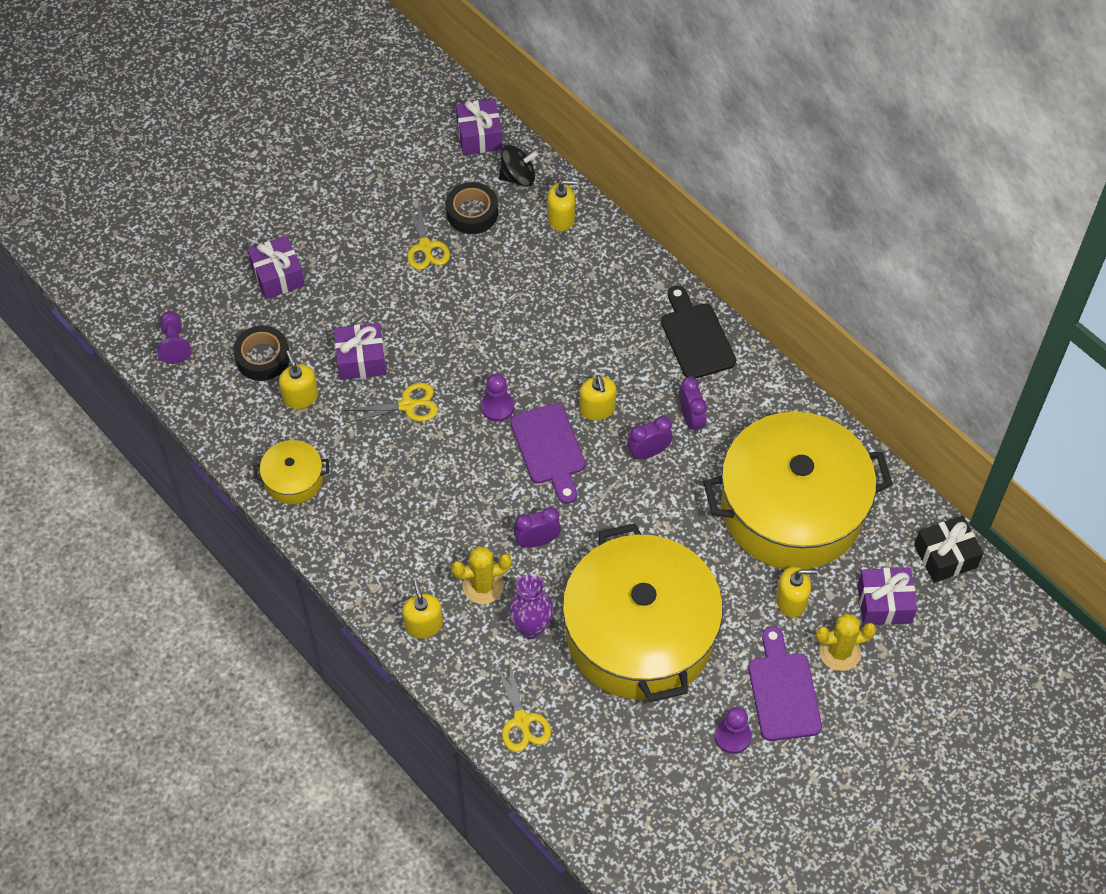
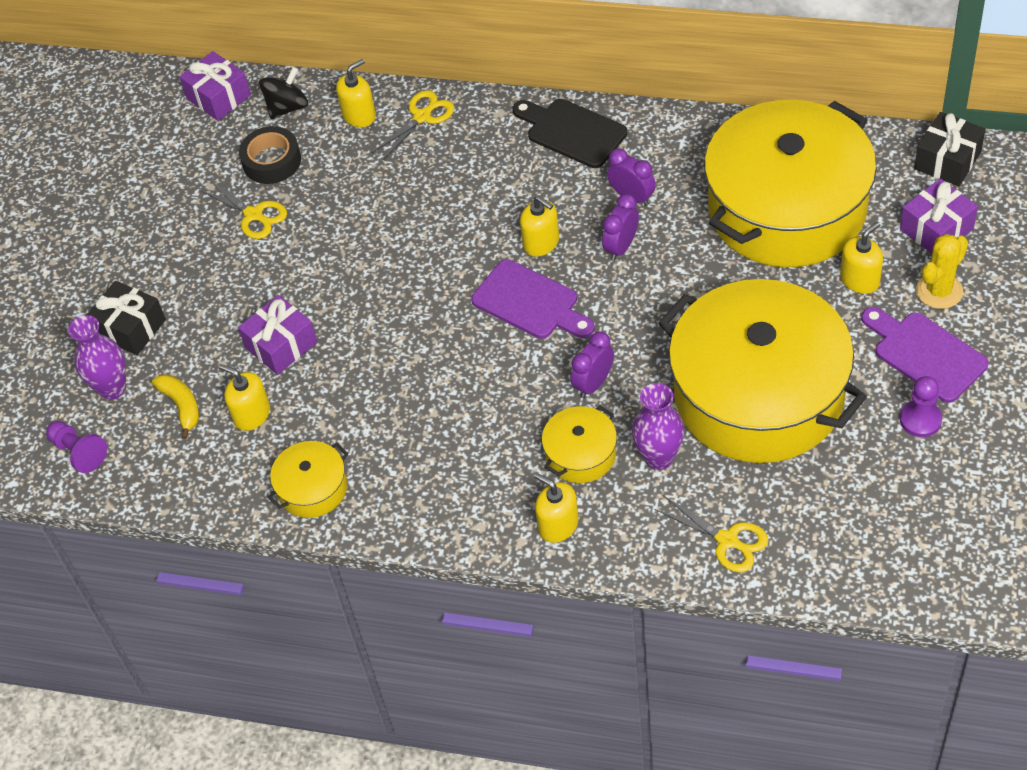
camera: 30 degrees left, 5 degrees down
black tape [233,326,289,381] -> yellow banana [152,374,199,439]
purple gift [247,236,305,299] -> black gift [87,281,166,355]
yellow scissors [344,383,438,423] -> yellow scissors moved to [371,90,454,160]
yellow cactus [451,546,512,604] -> yellow pot [542,405,617,483]
purple pawn [481,374,514,422] -> none
none -> purple vase [68,315,126,400]

